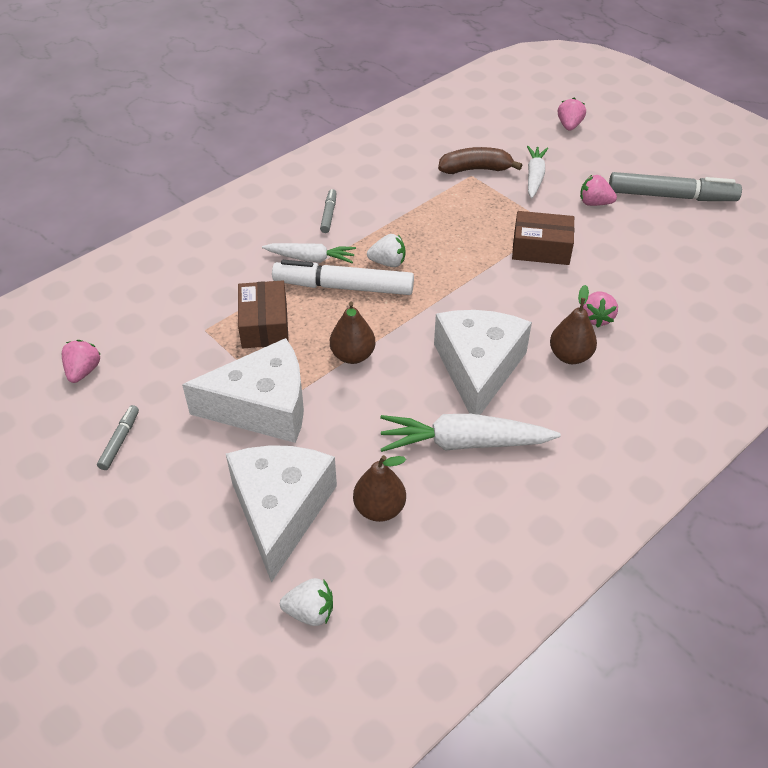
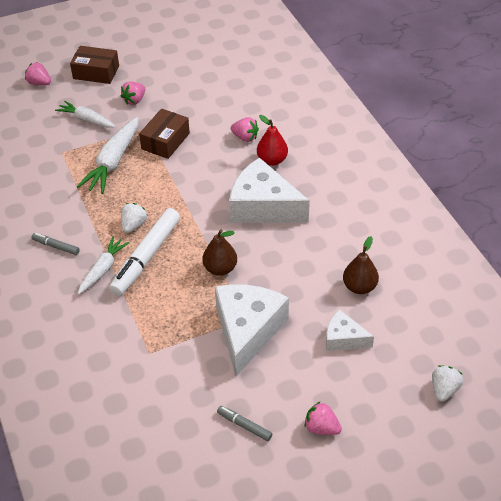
camera: 70 degrees left, 0 degrees up
pink strawberry [62,340,101,383] -> pink strawberry moved to [304,402,342,435]
white cheese [226,445,337,583] -> white cheese [326,309,374,351], size x0.53
brown box [238,280,289,348] -> brown box moved to [70,46,119,84]
white strawberry [280,578,333,626] -> white strawberry moved to [432,365,463,402]
white carrot [380,414,561,452] -> white carrot moved to [77,117,138,194]
brown banana [438,147,522,174] -> none
brown pear [550,285,597,364] -> red pear [257,115,288,166]
grey marker [609,172,742,201] -> none

